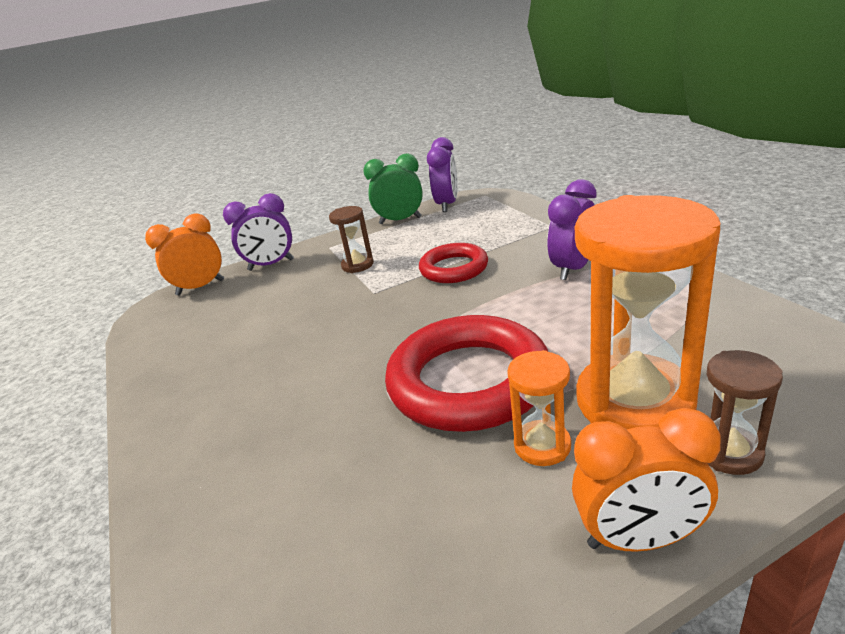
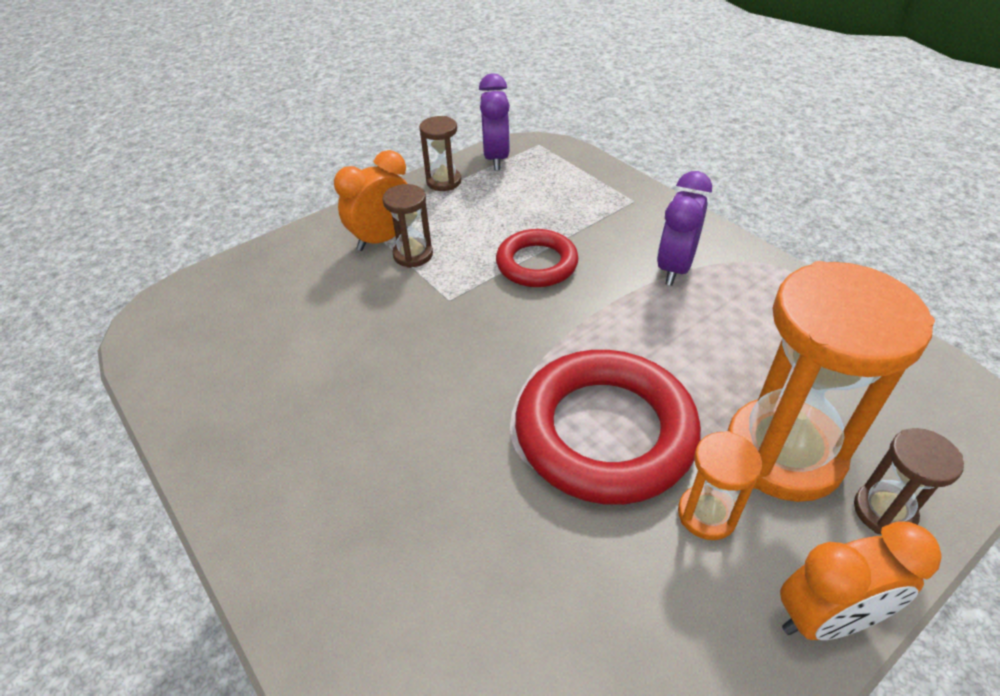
camera: 15 degrees left, 15 degrees up
orange clock [145,213,224,295] -> orange clock moved to [334,150,408,251]
purple clock [223,193,294,271] -> none
green clock [363,153,423,224] -> brown hourglass [419,116,461,191]

